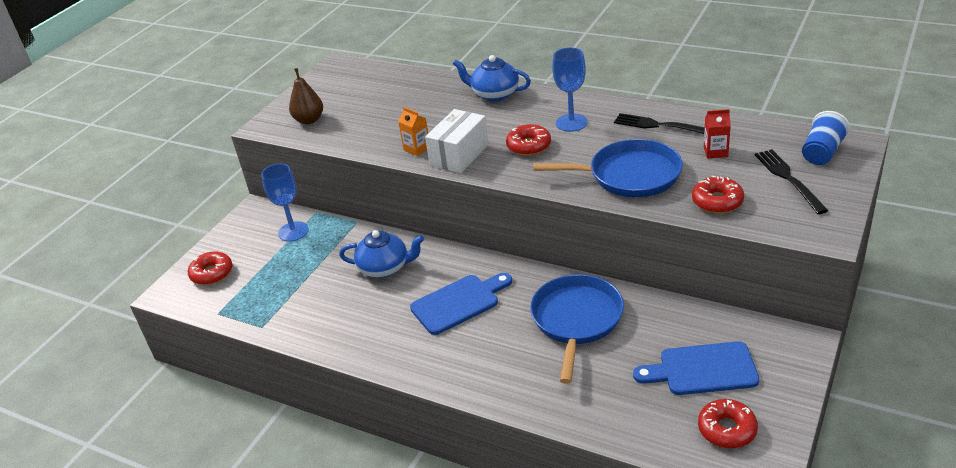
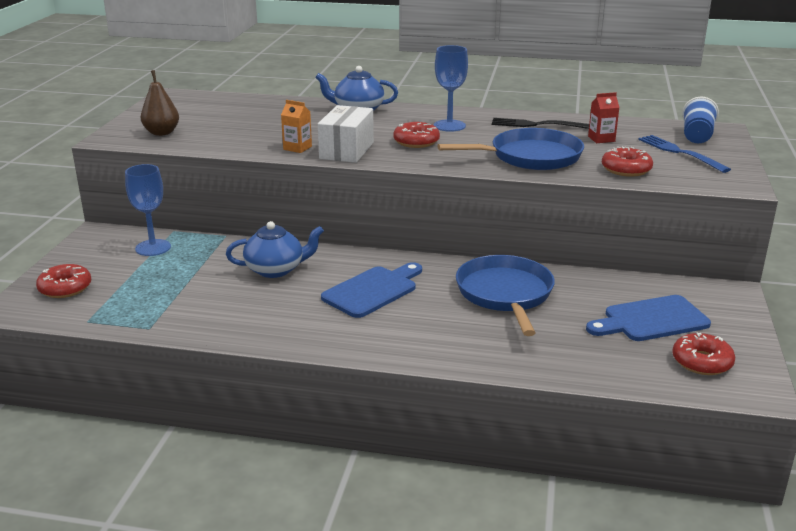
camera: 20 degrees left, 10 degrees down
black fork [755,149,828,214] -> blue fork [638,135,731,173]

